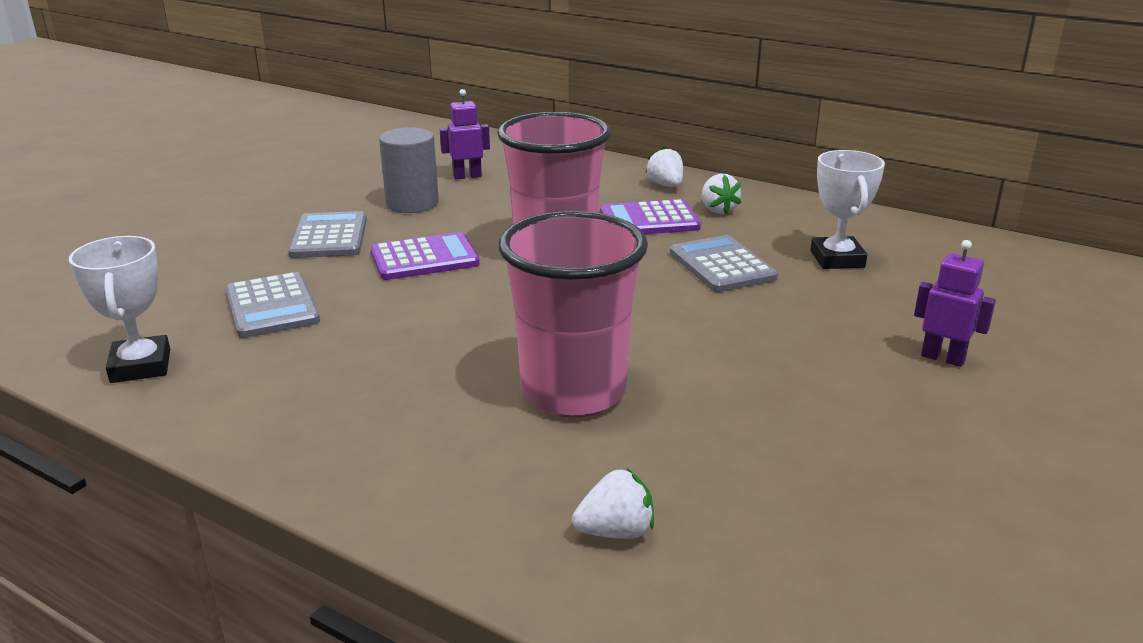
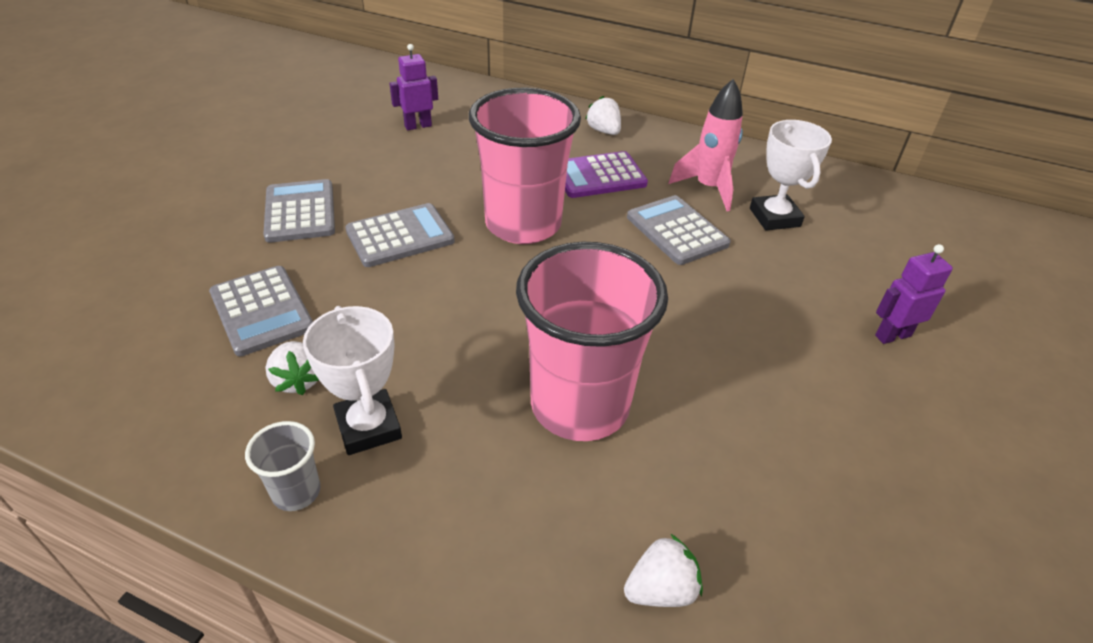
camera: 10 degrees left, 15 degrees up
white trophy [69,236,170,383] -> white trophy moved to [303,306,402,455]
purple calculator [371,232,480,280] -> grey calculator [345,203,455,267]
grey cylinder [379,127,439,213] -> none
white strawberry [702,174,742,214] -> white strawberry moved to [265,341,319,395]
purple robot [914,240,996,367] -> purple robot turned 45 degrees counterclockwise [875,244,953,344]
none -> grey cup [245,421,320,511]
none -> pink rocket [668,79,743,211]

